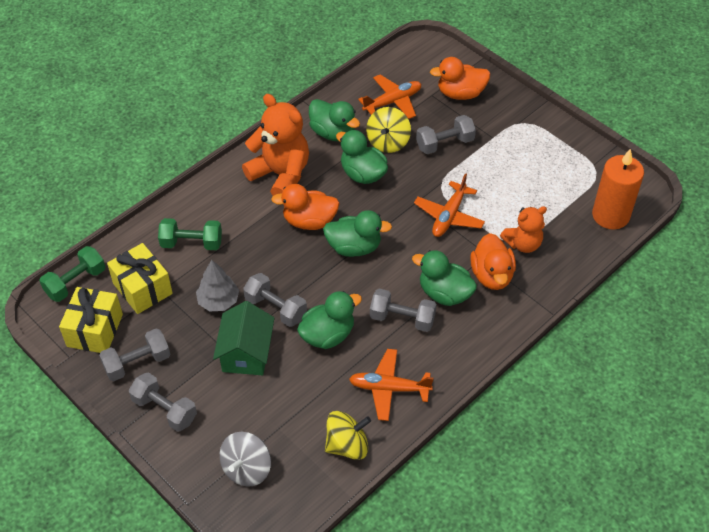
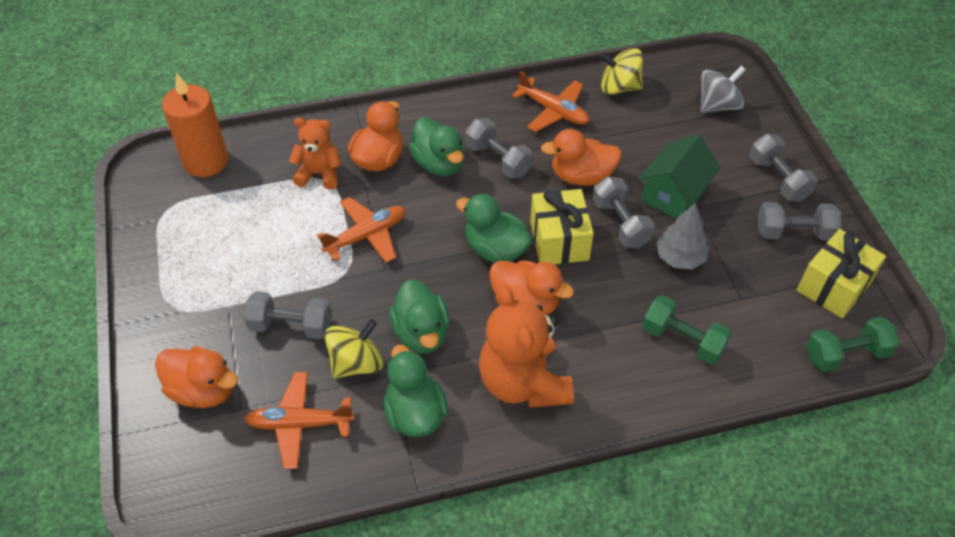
camera: 150 degrees left, 0 degrees up
yellow gift [107,243,173,314] -> yellow gift moved to [530,189,594,264]
green duck [297,291,362,349] -> orange duck [541,129,622,186]

